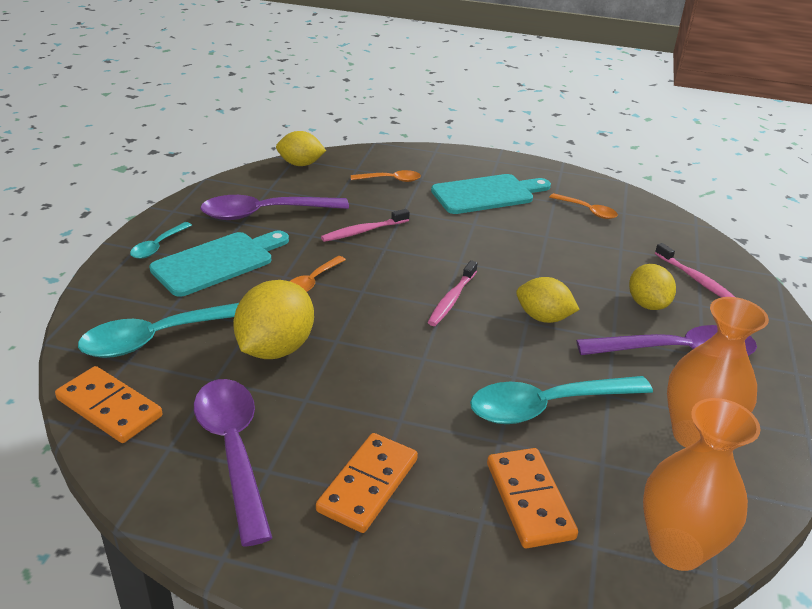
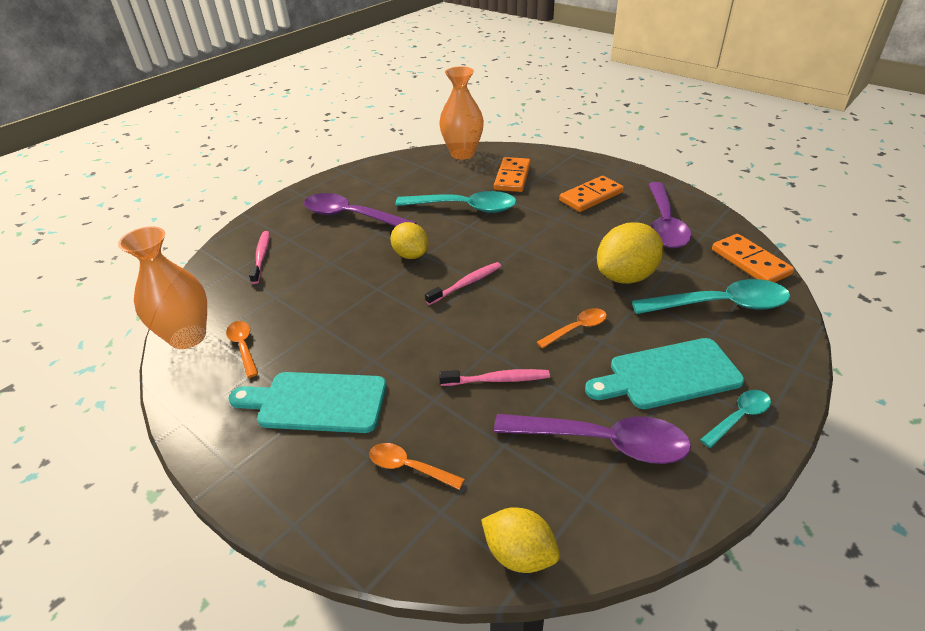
camera: 150 degrees left, 5 degrees up
yellow lemon [629,264,676,310] -> none
orange vase [667,297,769,448] -> orange vase moved to [118,226,207,349]

